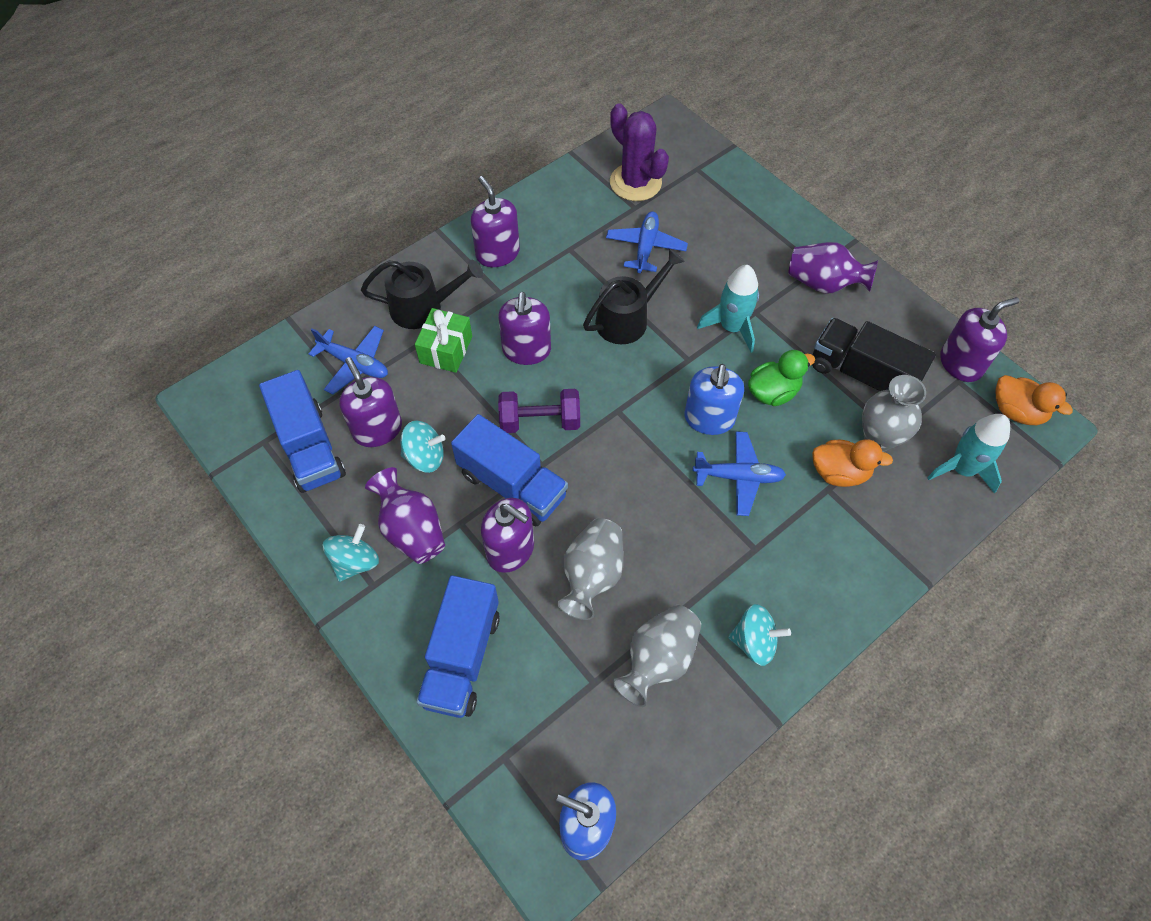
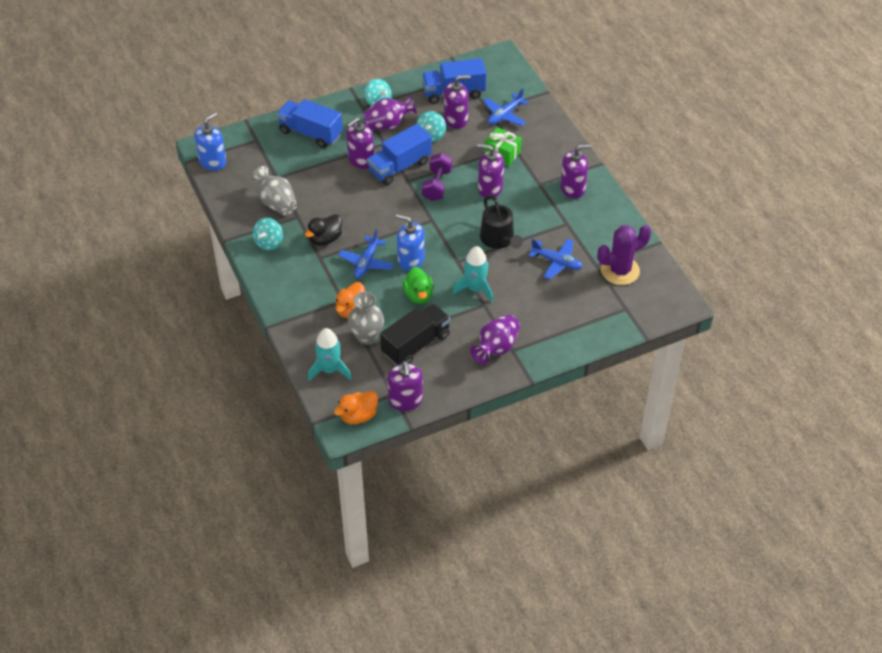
camera: 105 degrees right, 10 degrees down
black watering can [361,260,483,329] -> none
grey vase [557,518,623,620] -> none
none -> black duck [305,214,342,246]

